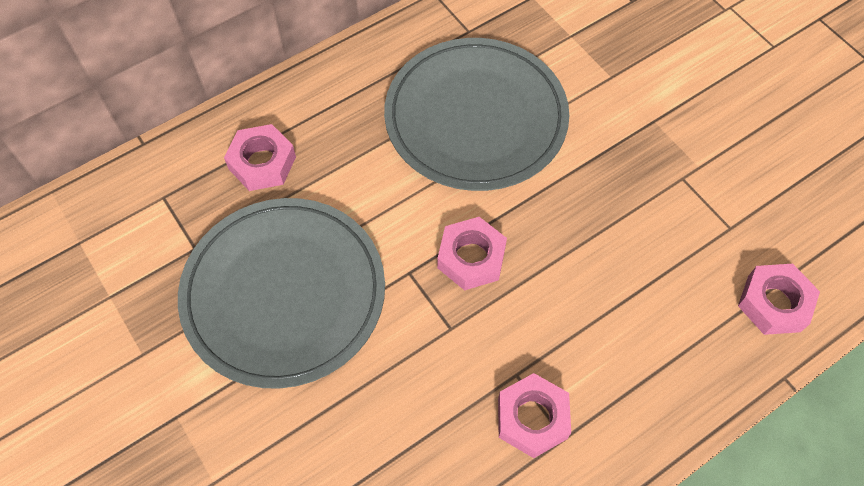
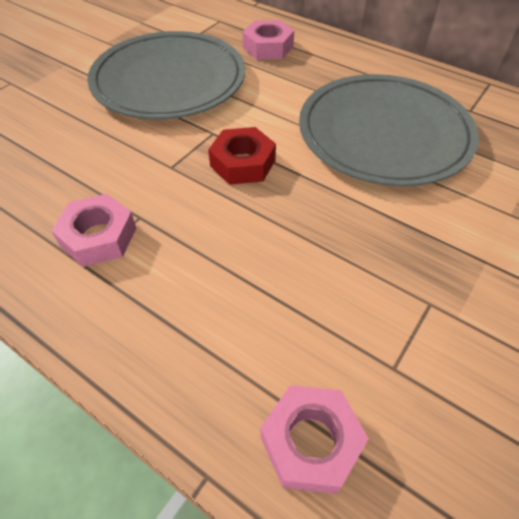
camera: 70 degrees right, 10 degrees down
pink nut [437,217,507,290] -> red nut [208,127,276,185]

